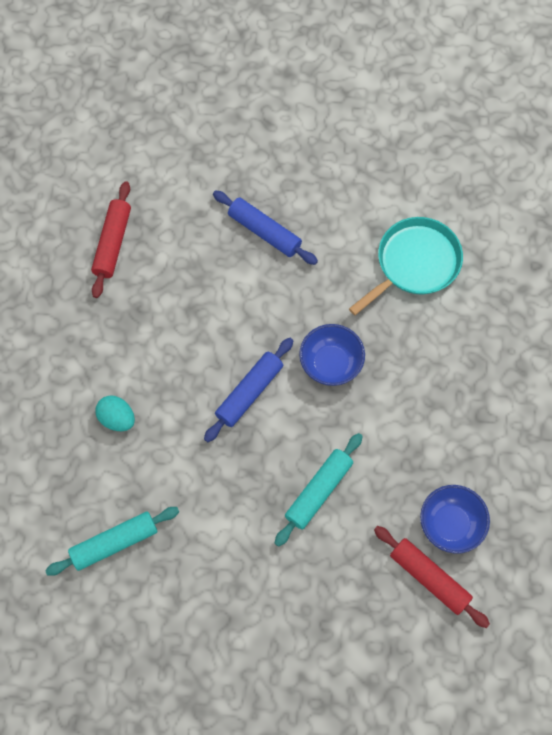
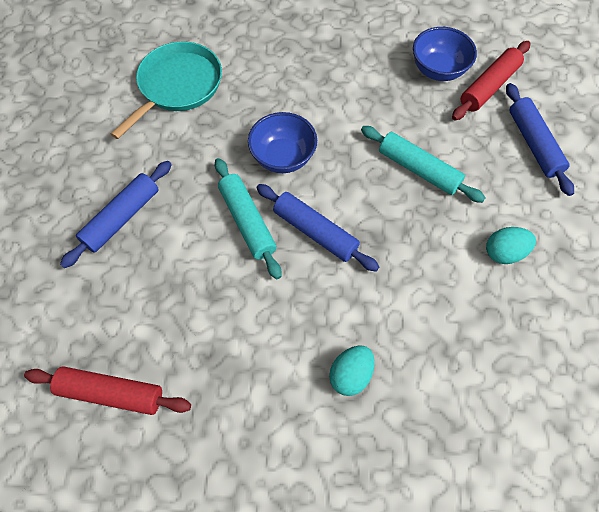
camera: 90 degrees left, 5 degrees down
turquoise rolling pin [45,507,179,576] -> turquoise rolling pin moved to [215,158,281,279]
turquoise pan [349,217,463,315] -> turquoise pan turned 75 degrees clockwise [111,42,222,139]
none -> turquoise egg [486,227,536,264]
none -> blue rolling pin [506,83,574,196]

